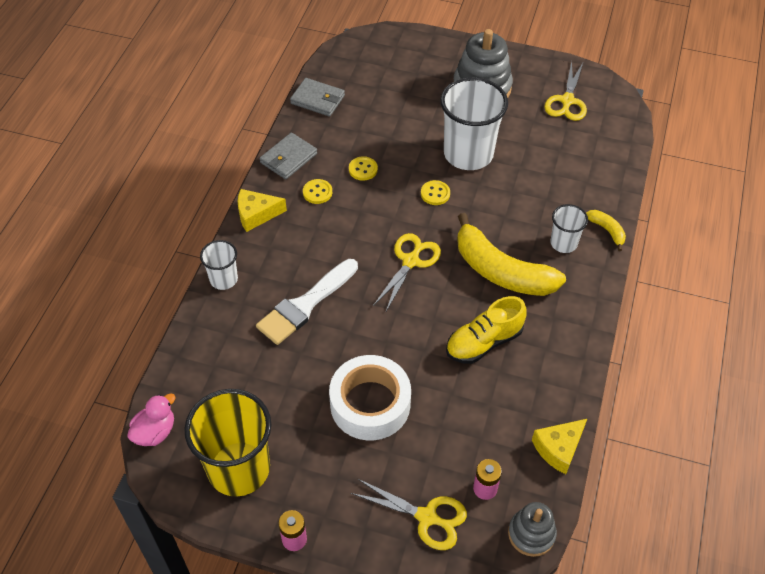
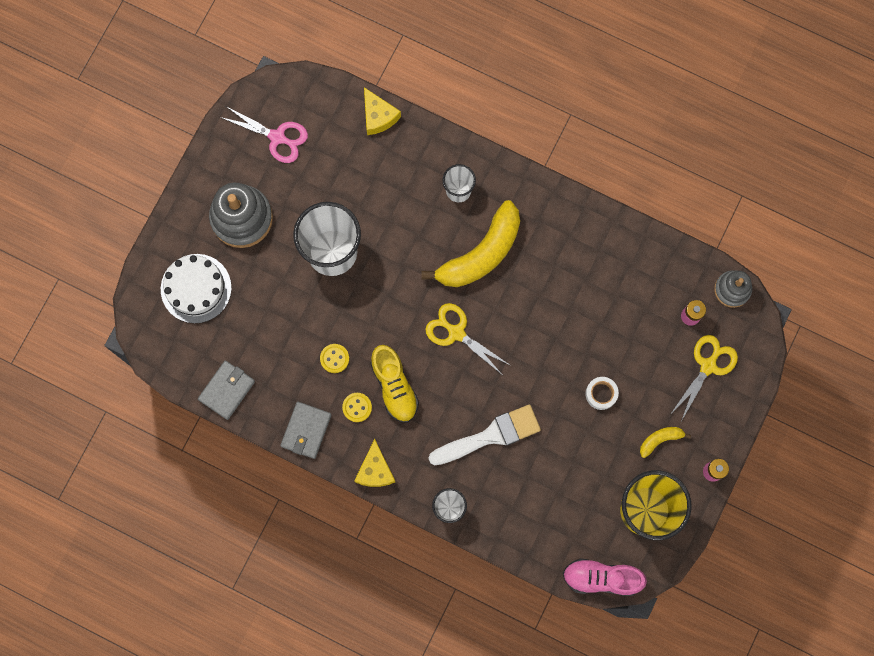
camera: 80 degrees left, 25 degrees up
pink duck [127,393,176,446] -> pink shoe [563,558,647,596]
white brush [256,259,358,345] -> white brush turned 75 degrees counterclockwise [428,405,541,465]
grey wallet [260,132,317,179] -> grey wallet turned 60 degrees clockwise [280,402,332,459]
white tape [329,355,411,440] -> white tape [585,377,619,410], size x0.47
yellow button [421,180,450,205] -> none
yellow shoe [446,296,527,364] -> yellow shoe moved to [370,345,419,423]
yellow cheese [532,419,587,474] -> yellow cheese moved to [364,87,401,135]
yellow scissors [544,61,587,121] -> pink scissors [220,106,308,163]
yellow banana [586,210,626,251] -> yellow banana moved to [640,427,691,458]
none -> white cake [161,254,232,323]

